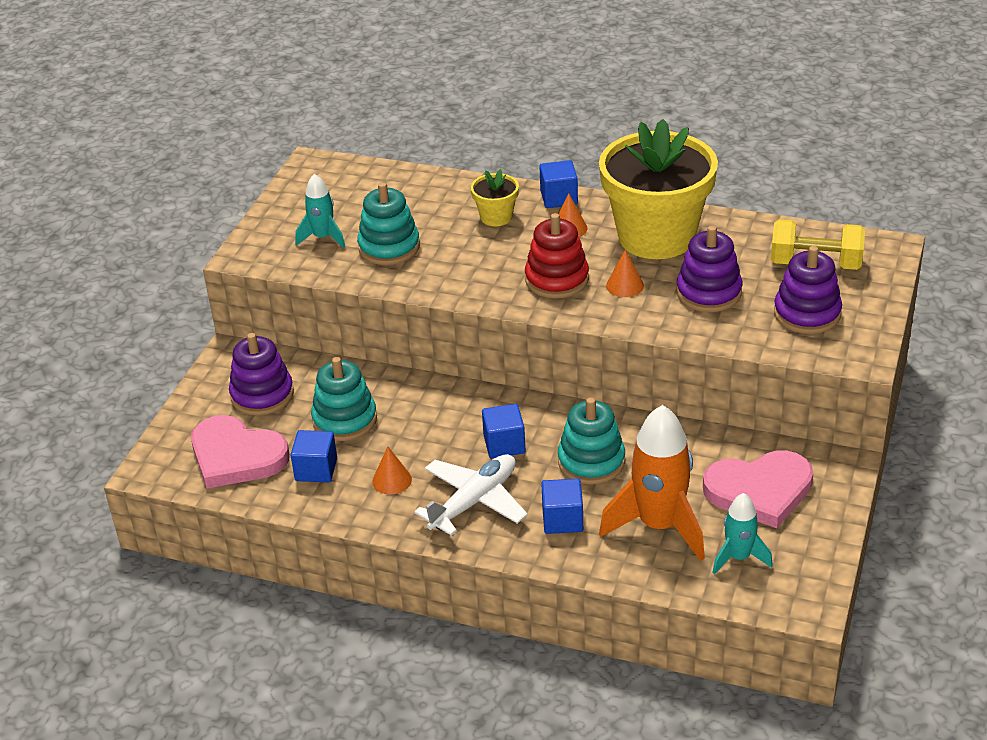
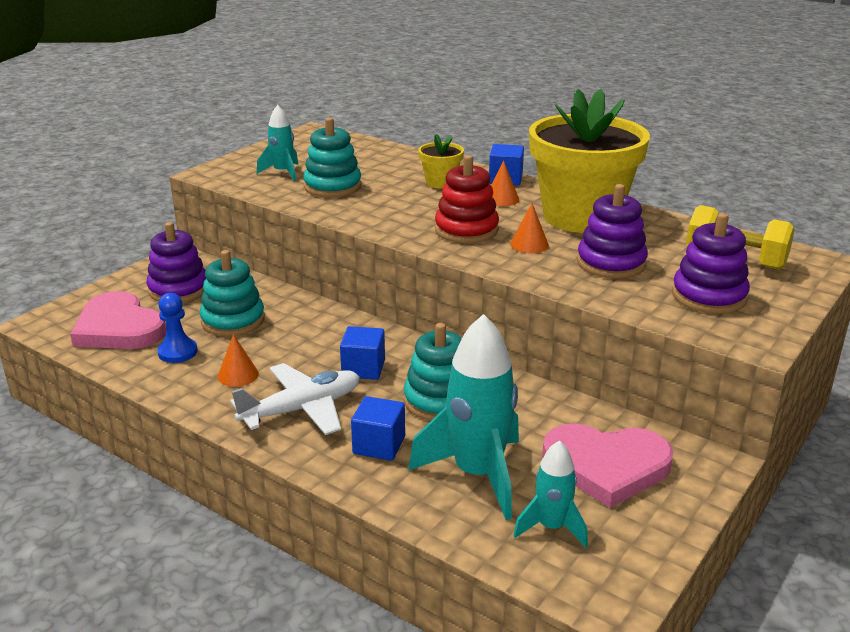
camera: 15 degrees right, 10 degrees down
blue cube [291,430,337,482] -> blue pawn [157,293,198,363]
orange rocket [599,405,705,561] -> turquoise rocket [408,314,519,520]

